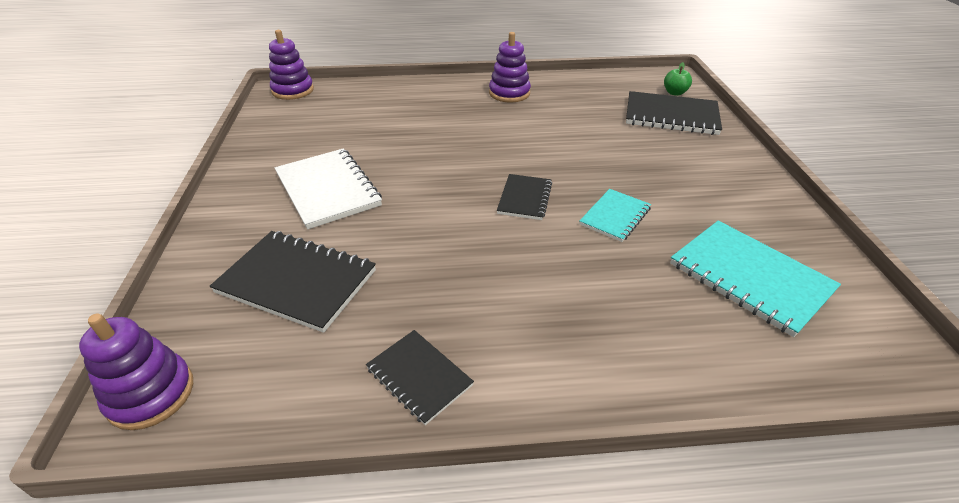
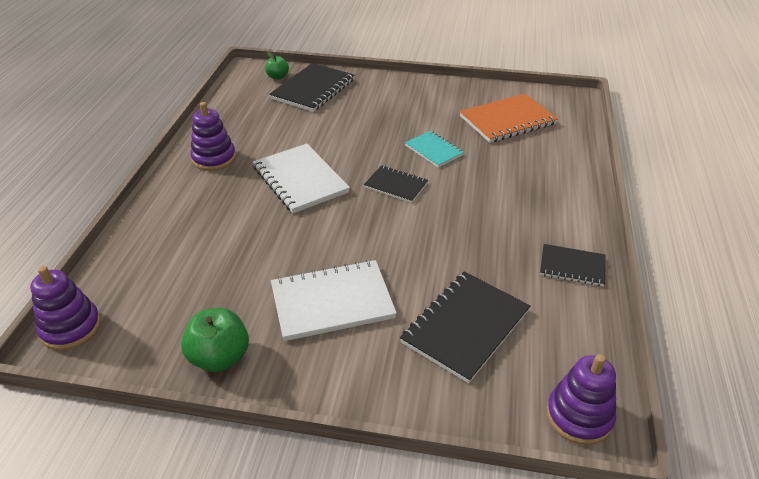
camera: 75 degrees left, 0 degrees up
black notebook [366,330,474,425] -> black notebook turned 45 degrees clockwise [540,244,605,286]
turquoise notebook [670,221,841,337] -> orange notebook [460,94,558,143]
none -> green apple [181,308,249,372]
none -> white notebook [253,144,350,213]

